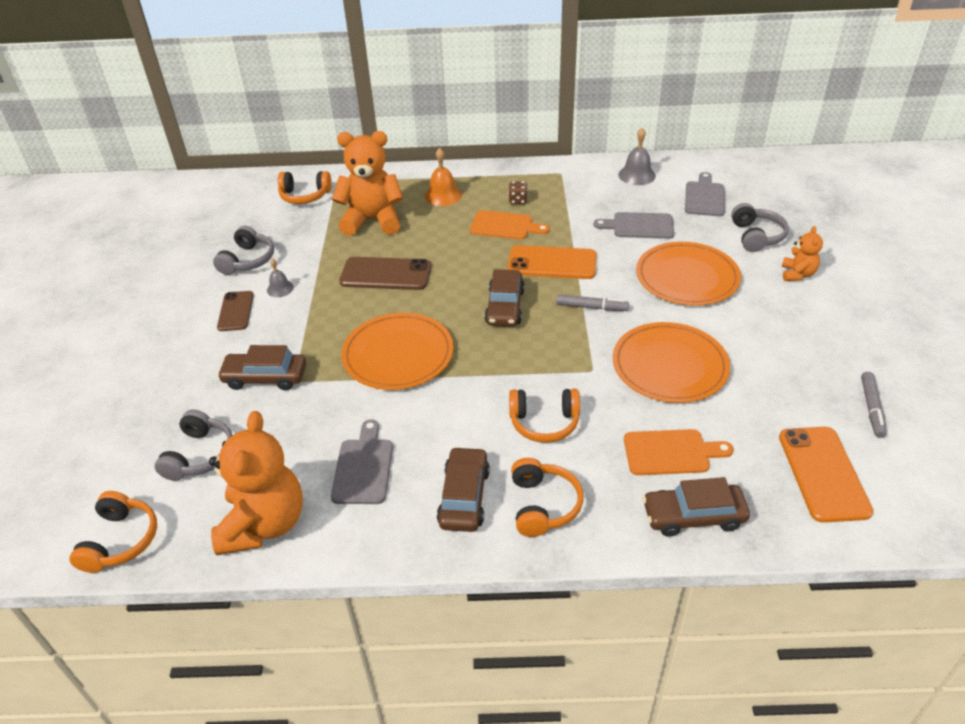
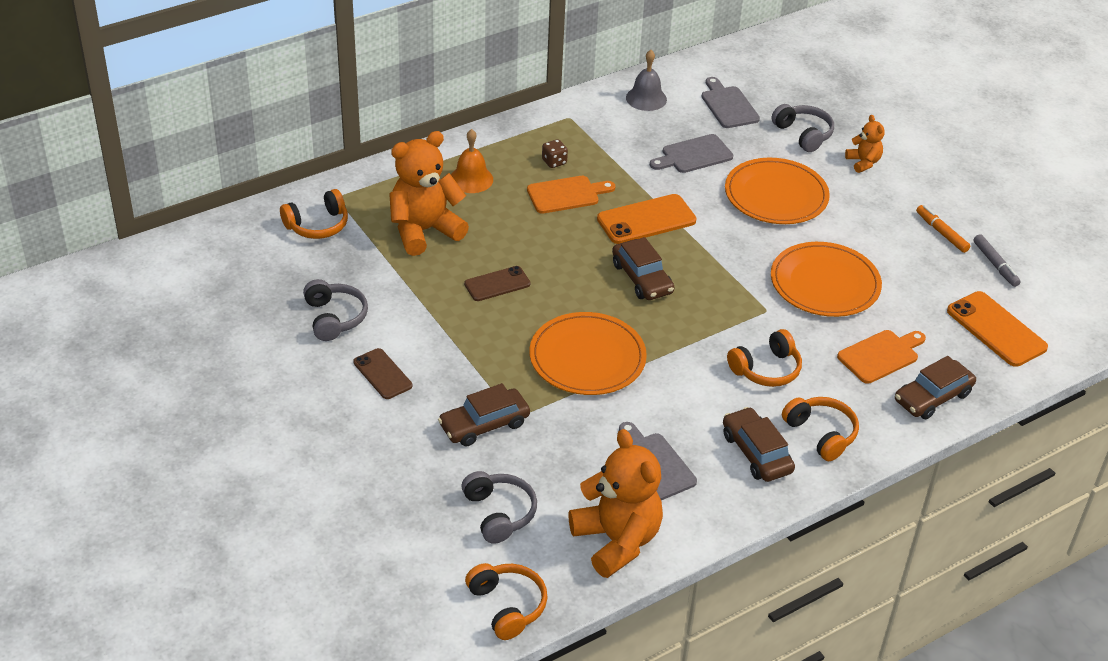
camera: 35 degrees left, 0 degrees up
grey bell [267,258,294,297] -> none
brown phone [339,257,431,290] -> brown phone [464,266,530,301], size x0.63
grey marker [556,294,629,311] -> none
none -> orange marker [916,205,970,253]

